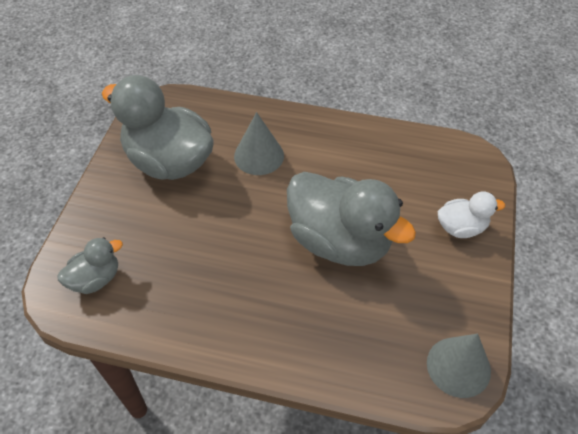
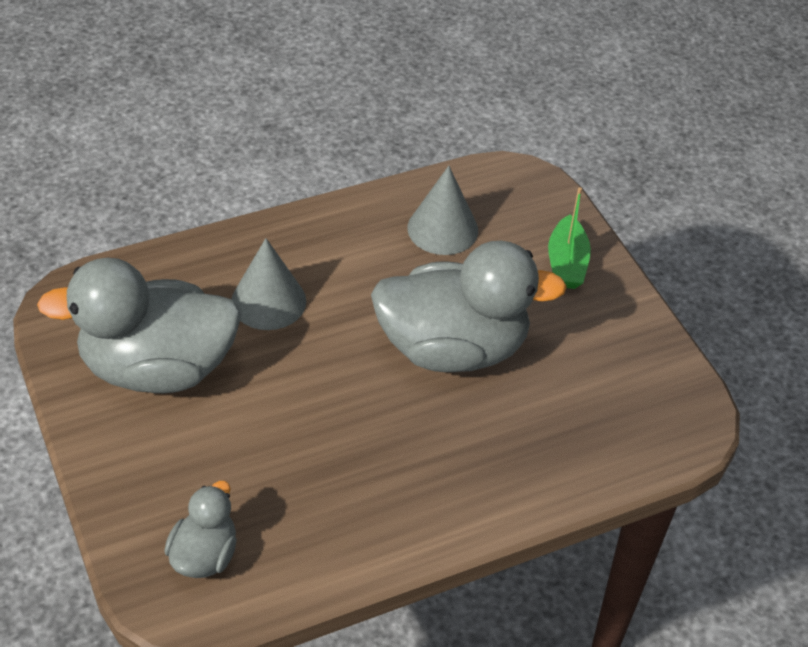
camera: 40 degrees left, 5 degrees down
grey cone [427,334,491,398] -> grey cone moved to [407,166,478,255]
white duck [438,191,505,238] -> green boat [548,187,591,289]

